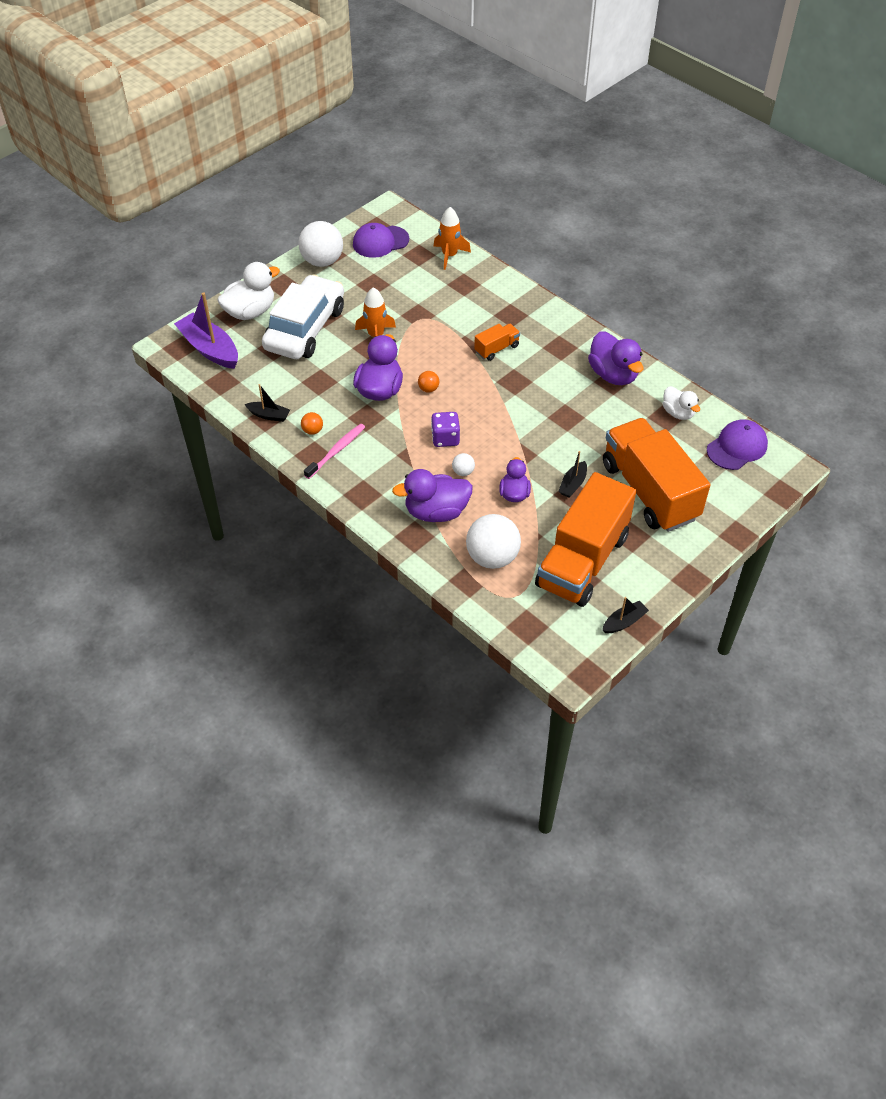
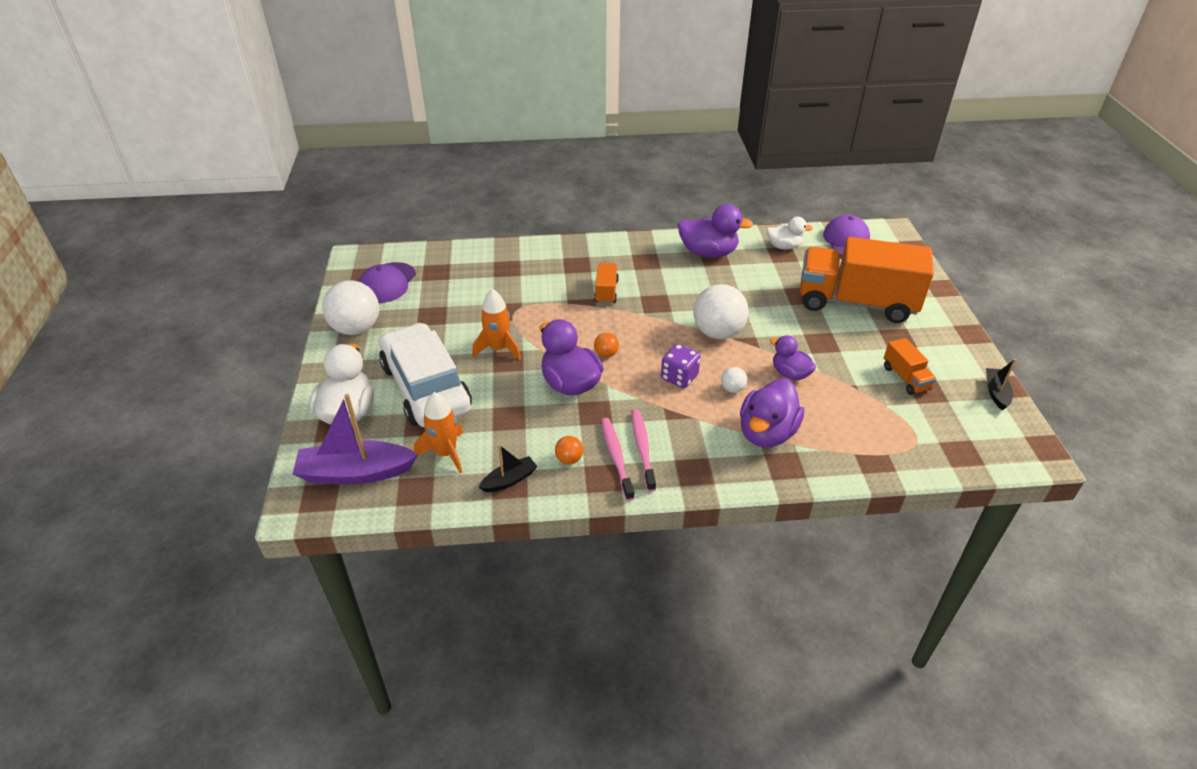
camera: 50 degrees left, 10 degrees down
orange rocket [433,207,471,270] -> orange rocket moved to [414,392,463,473]
white ball [466,514,521,569] -> white ball moved to [693,284,749,339]
orange truck [535,472,636,607] -> orange truck [884,338,936,395], size x0.42
black boat [558,451,587,498] -> none
none -> pink toothbrush [632,409,656,492]

